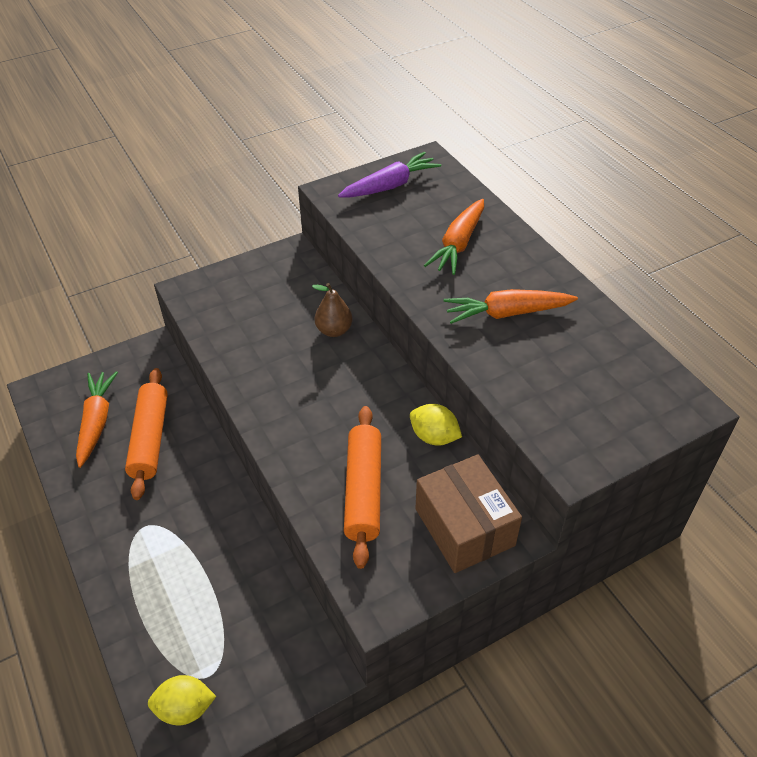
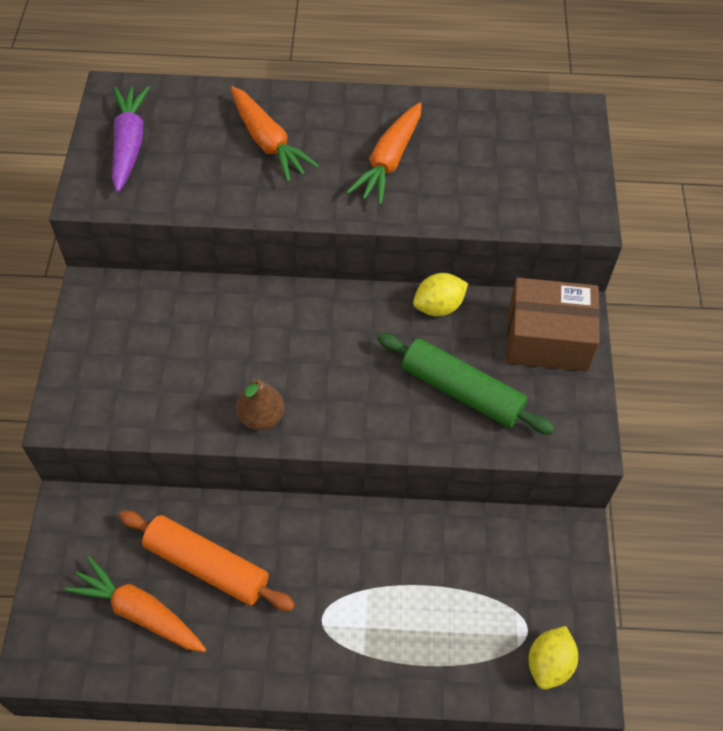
camera: 60 degrees left, 10 degrees up
brown pear [312,283,353,337] -> brown pear moved to [236,378,285,431]
orange rolling pin [344,406,381,569] -> green rolling pin [377,333,555,434]

